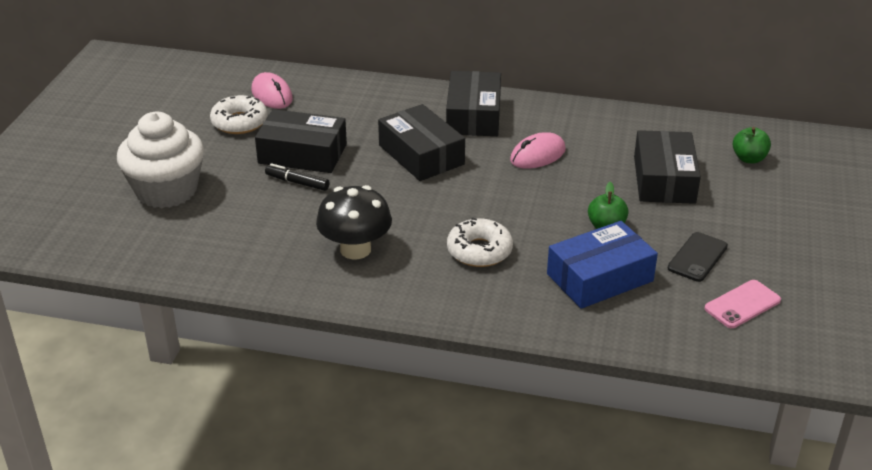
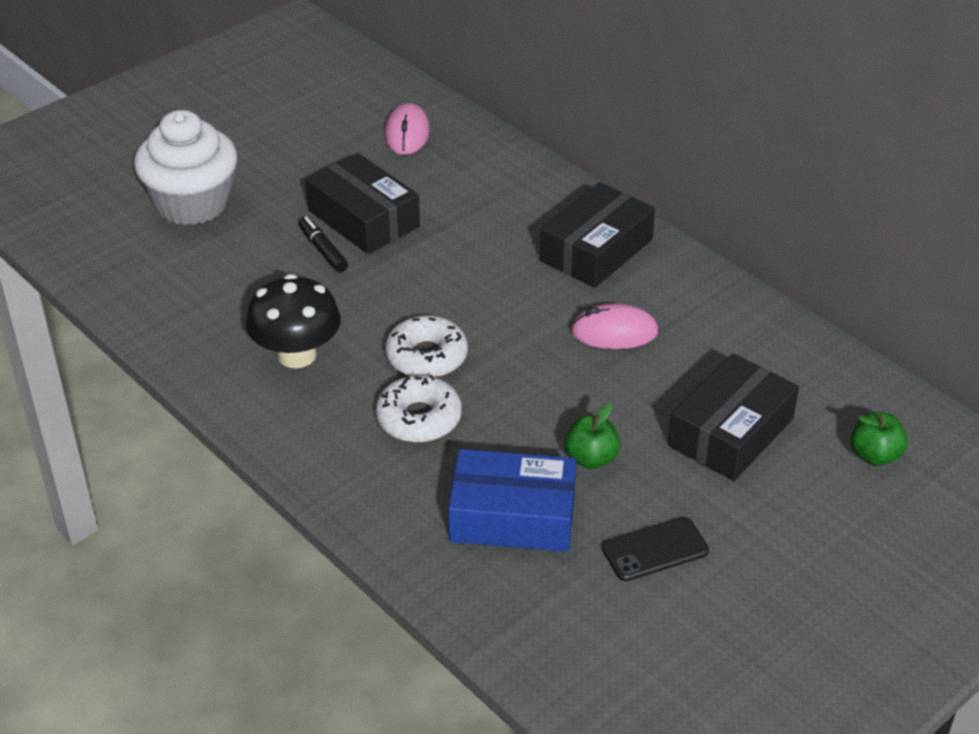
camera: 35 degrees right, 5 degrees up
white donut [210,95,268,134] -> white donut moved to [385,315,468,378]
black box [378,104,465,181] -> none
pink phone [704,280,781,328] -> none

